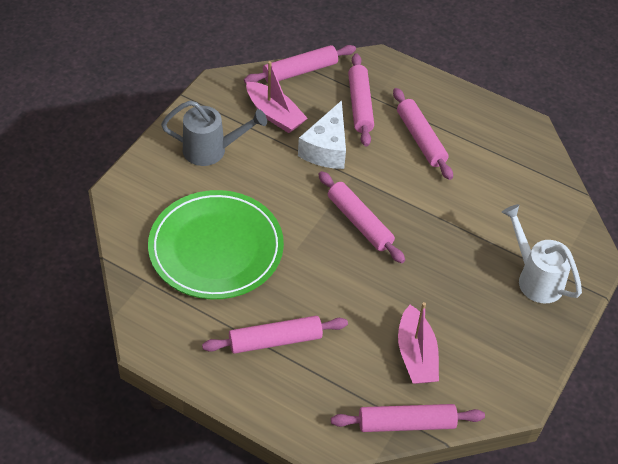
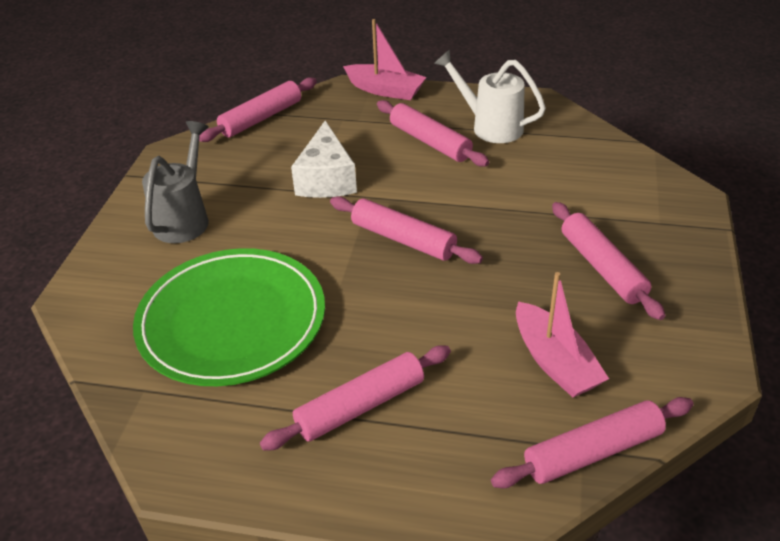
camera: 15 degrees left, 10 degrees down
grey watering can [161,100,267,166] -> grey watering can turned 60 degrees counterclockwise [142,121,209,243]
pink boat [246,61,308,133] -> pink boat moved to [343,19,427,100]
pink rolling pin [348,53,374,147] -> pink rolling pin moved to [552,202,665,320]
white watering can [502,204,582,303] -> white watering can moved to [434,50,546,143]

